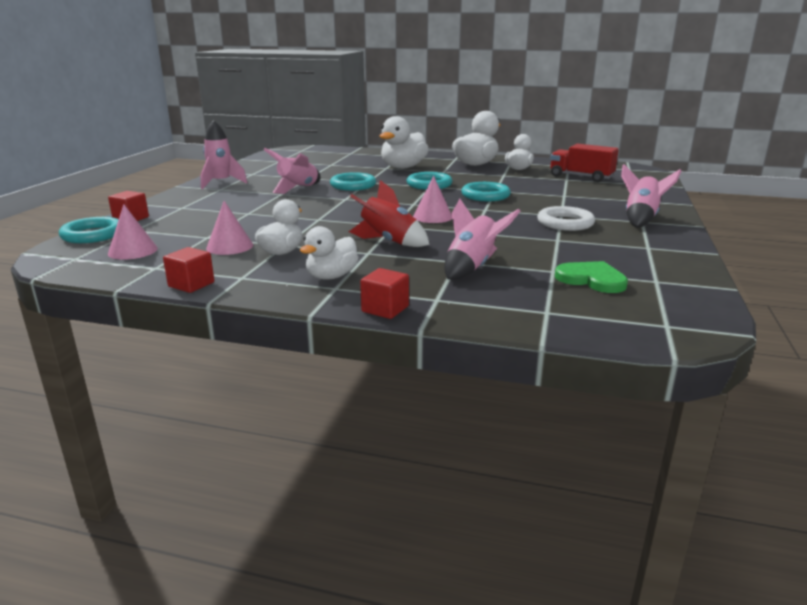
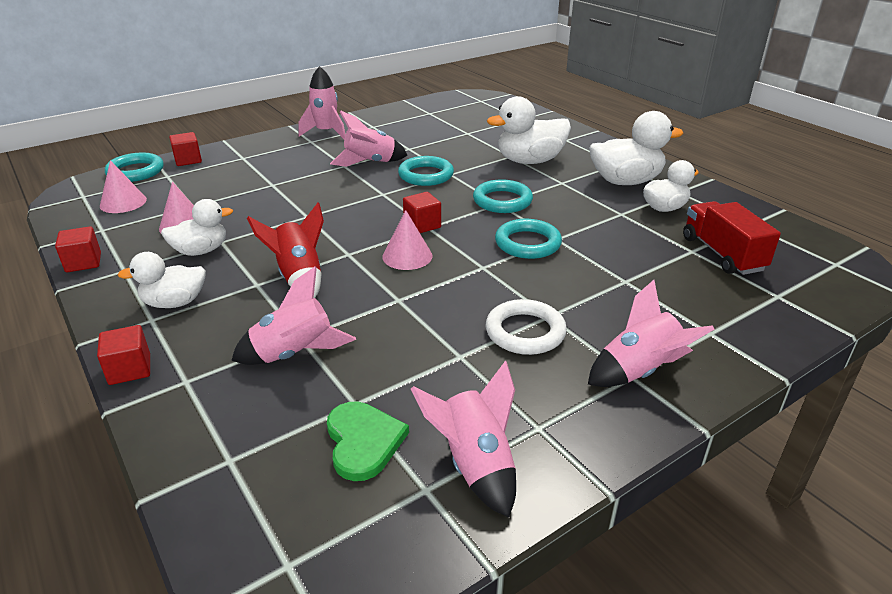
camera: 40 degrees right, 10 degrees up
none -> red cube [403,192,441,233]
none -> pink rocket [411,361,516,517]

